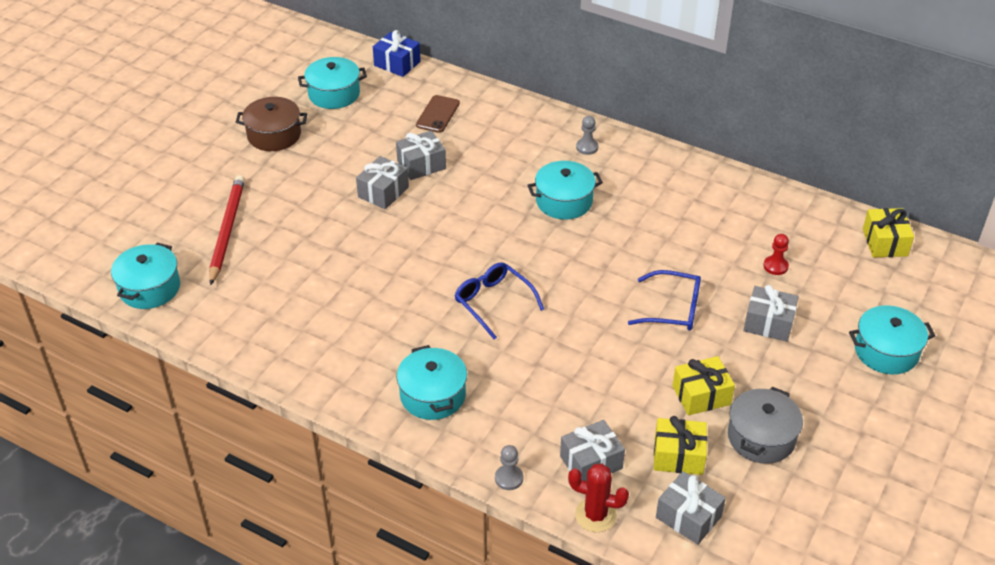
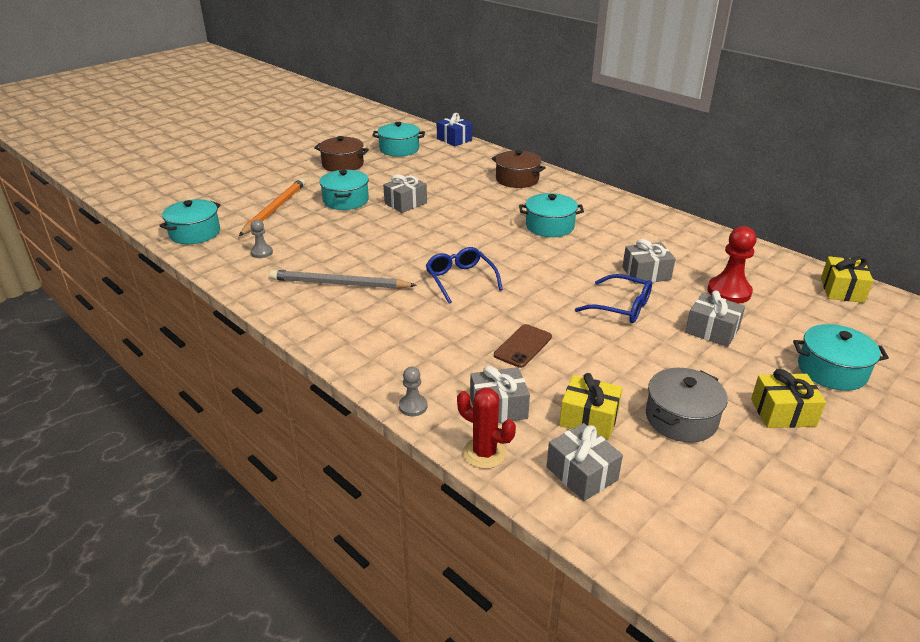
camera: 15 degrees right, 10 degrees down
red pencil [209,175,245,285] -> orange pencil [239,178,305,236]
grey gift [396,131,446,180] -> grey gift moved to [622,239,676,284]
turquoise pot [397,345,467,420] -> turquoise pot moved to [319,170,369,210]
brown phone [416,95,460,133] -> brown phone moved to [494,324,552,368]
grey pawn [576,116,598,155] -> grey pawn moved to [251,220,273,258]
yellow gift [672,356,735,415] -> yellow gift moved to [751,369,826,428]
red pawn [763,234,789,275] -> red pawn [707,226,756,304], size x1.82
none -> grey pencil [270,270,417,289]
none -> brown pot [492,150,546,188]

